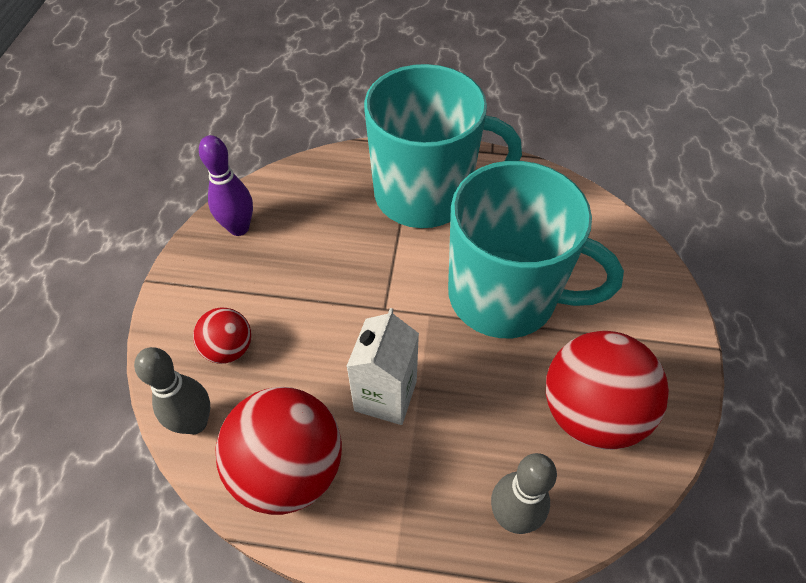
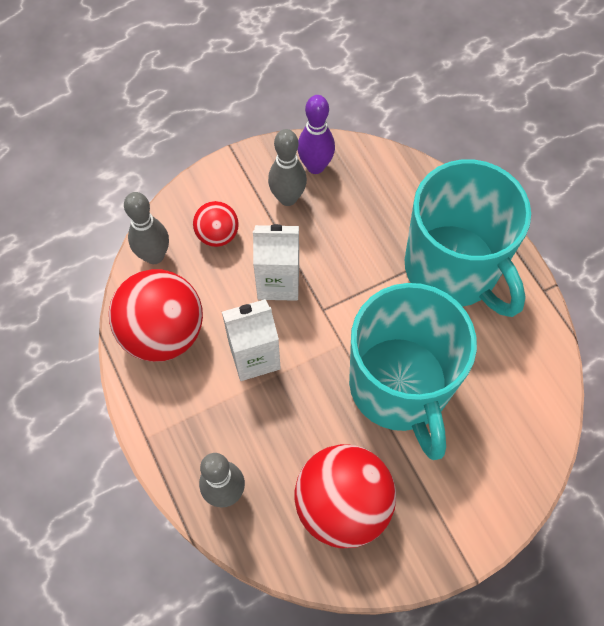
camera: 55 degrees right, 10 degrees up
none -> white carton [253,224,299,301]
none -> grey bowling pin [268,129,307,206]

